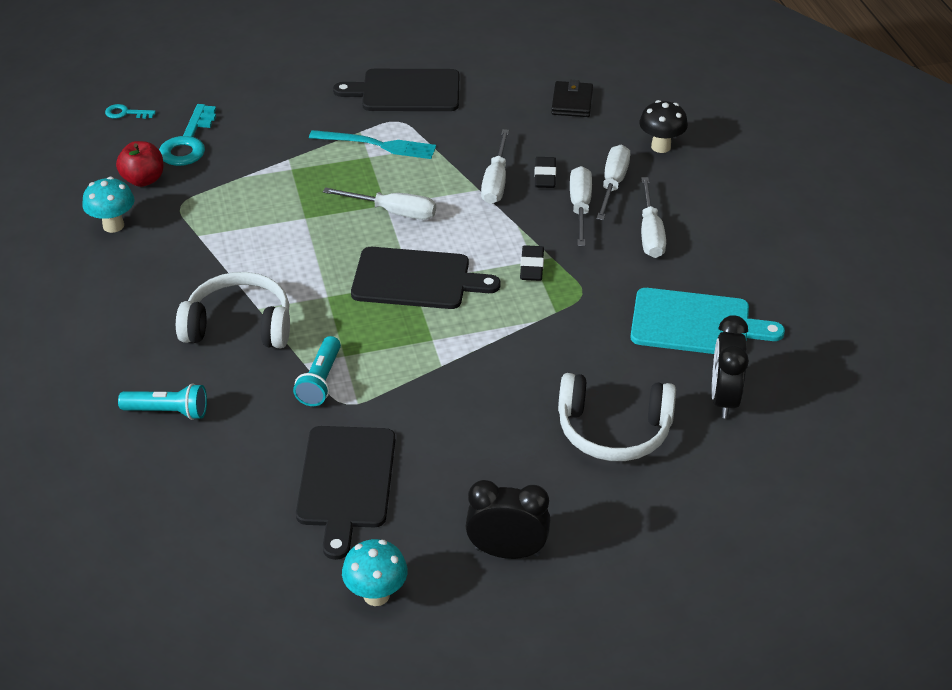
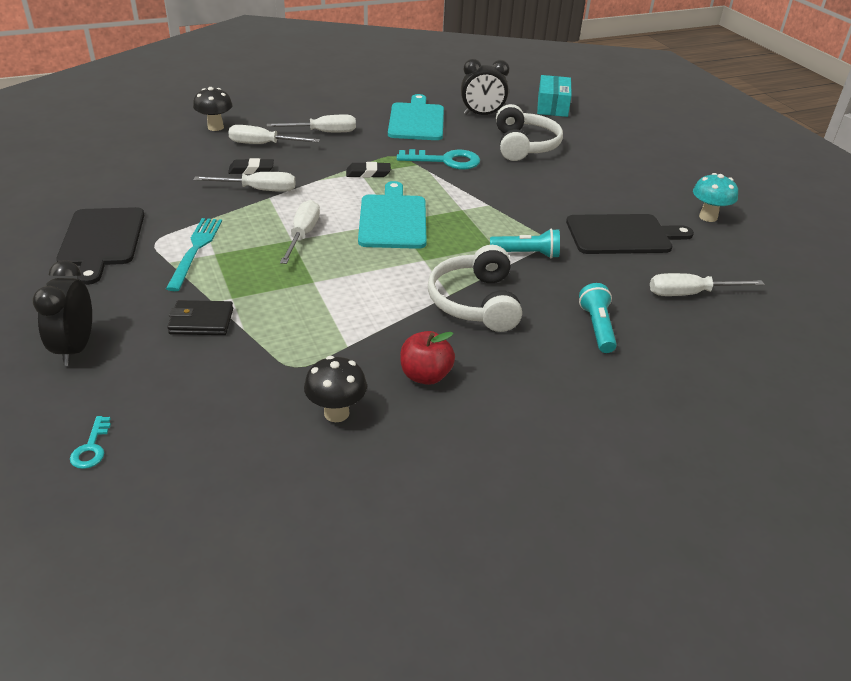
camera: 100 degrees left, 5 degrees down
turquoise mushroom [82,177,135,233] -> black mushroom [304,356,367,422]
red apple [116,141,164,187] -> red apple moved to [400,331,455,385]
turquoise key [159,104,216,166] -> turquoise key moved to [397,149,480,170]
black cutting board [351,247,501,309] -> turquoise cutting board [358,181,427,249]
black clock [465,480,550,559] -> black clock moved to [33,260,92,366]
black wallet [551,80,593,117] -> black wallet moved to [167,300,233,335]
white screwdriver [570,166,592,246] -> white screwdriver moved to [650,273,764,296]
none -> turquoise box [537,75,572,117]

